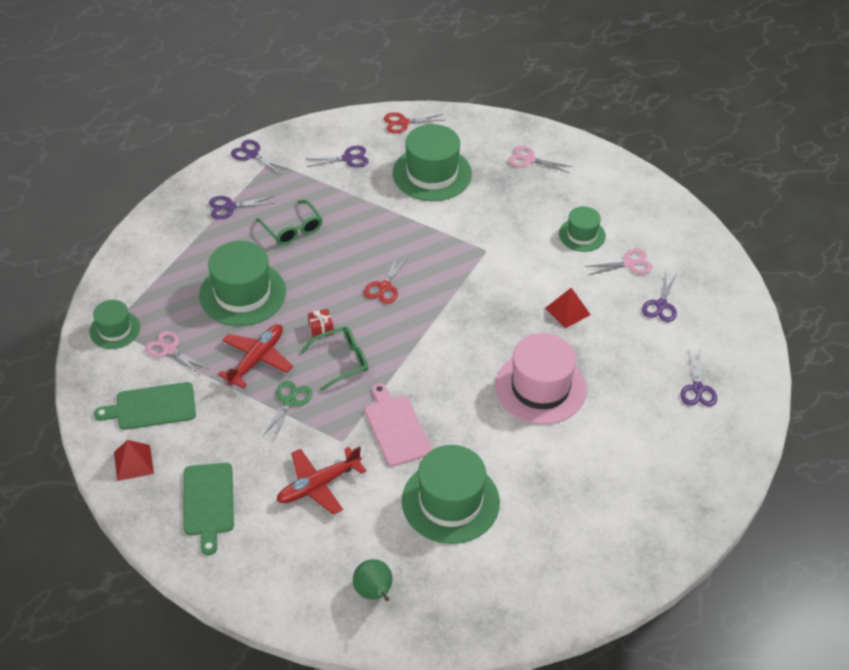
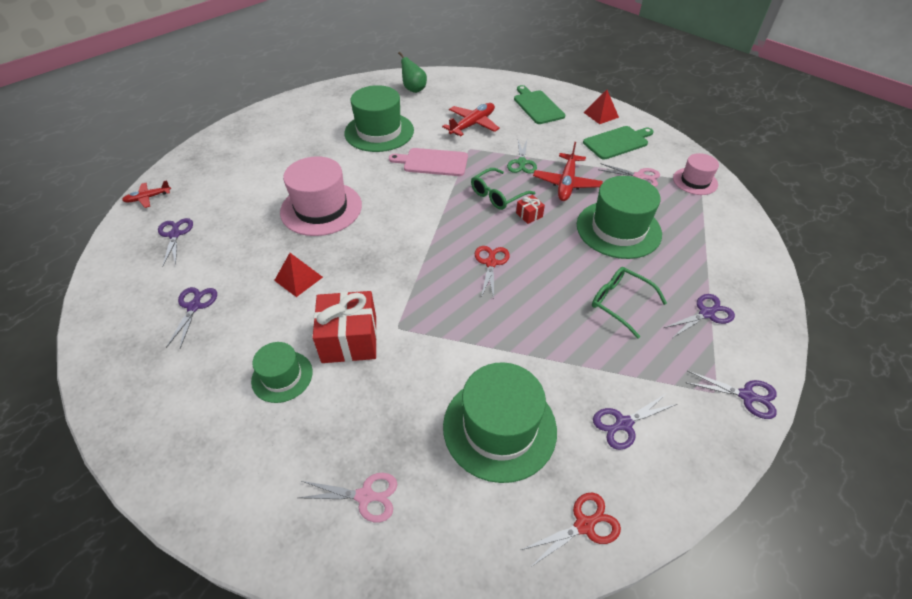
camera: 165 degrees right, 0 degrees up
green hat [89,300,140,349] -> pink hat [673,153,719,195]
pink cutting board [365,383,432,467] -> pink cutting board turned 135 degrees clockwise [389,148,468,176]
pink scissors [584,249,653,275] -> none
none -> red plane [122,180,171,208]
none -> red gift [313,291,377,363]

